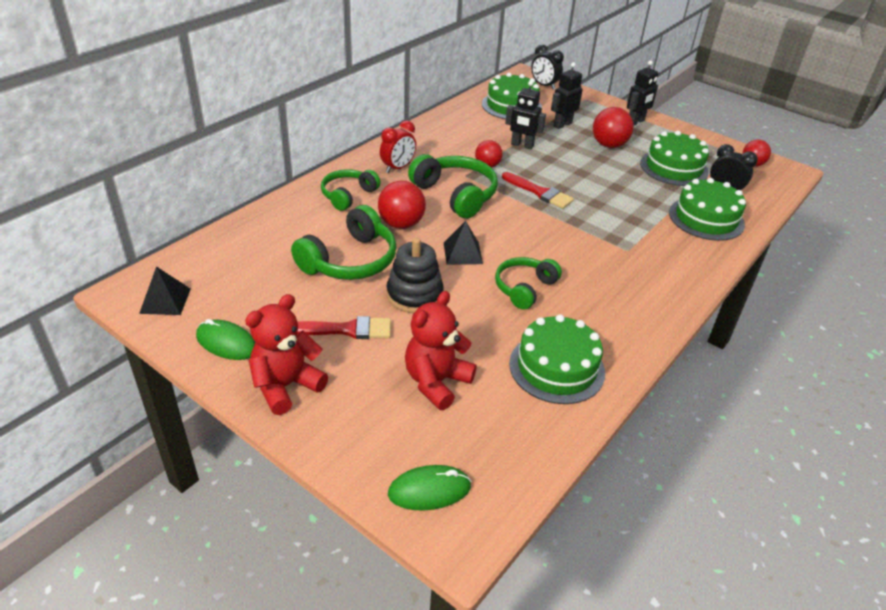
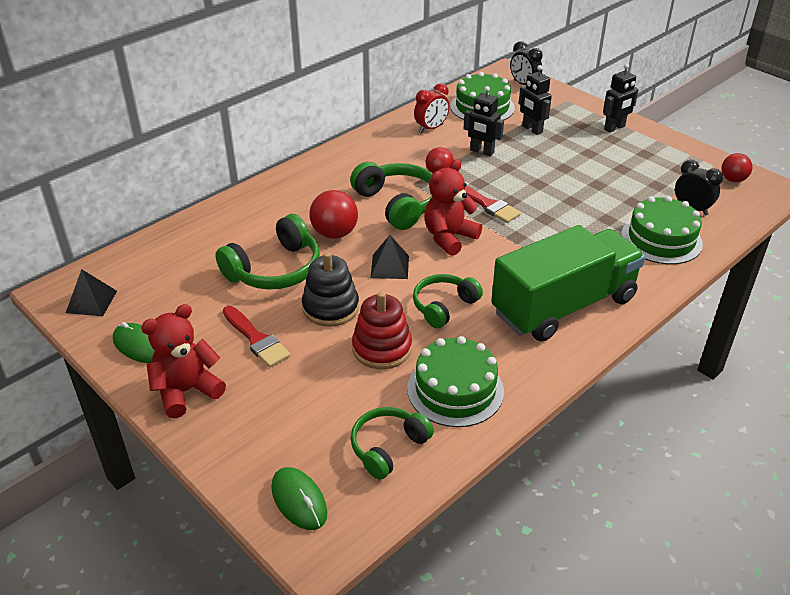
camera: 10 degrees right, 0 degrees up
red brush [297,316,391,339] -> red brush turned 45 degrees clockwise [223,306,291,367]
green headphones [321,169,381,211] -> green headphones moved to [351,407,434,480]
red clock [380,121,416,173] -> red clock moved to [414,83,449,133]
green mouse [388,465,471,511] -> green mouse turned 60 degrees clockwise [271,467,327,530]
red teddy bear [405,291,477,410] -> red teddy bear moved to [424,159,482,256]
black robot [551,62,583,129] -> black robot turned 90 degrees counterclockwise [519,65,552,135]
red ball [593,107,634,148] -> none
green cake [640,131,709,186] -> none
none -> red stacking toy [352,291,412,369]
none -> green truck [491,225,645,342]

